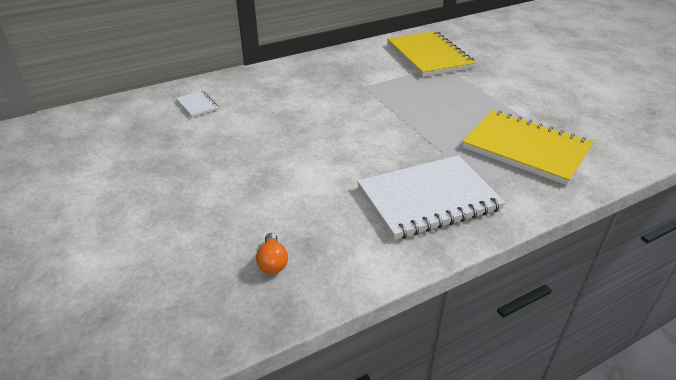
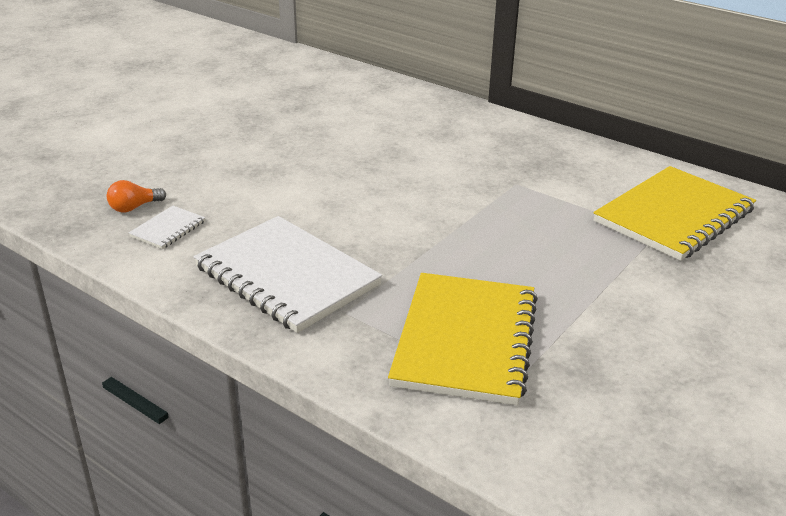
camera: 65 degrees right, 5 degrees down
white notebook [176,91,219,117] -> white notebook moved to [129,206,205,249]

